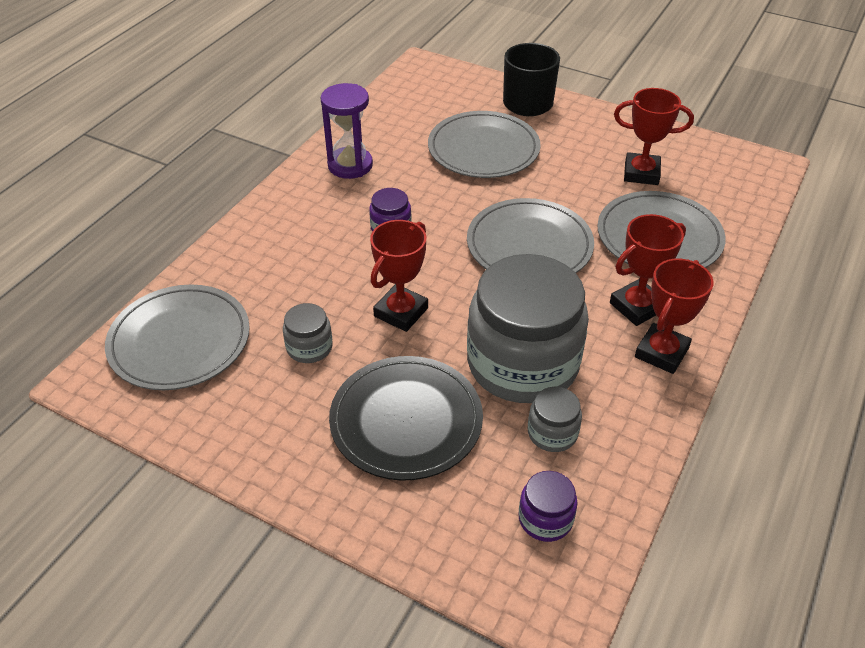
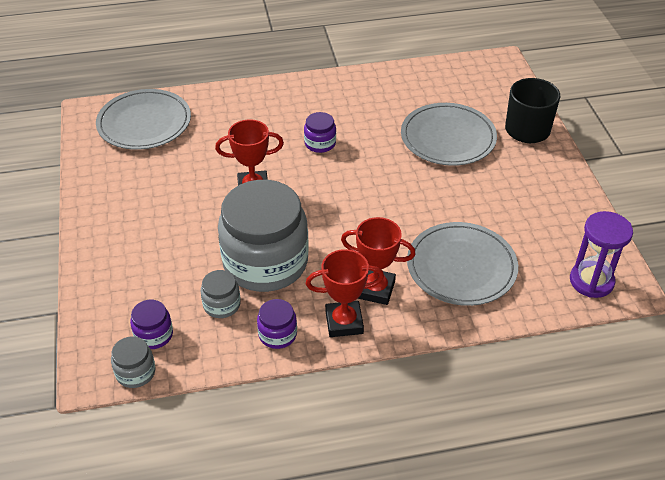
camera: 50 degrees right, 0 degrees up
grey jar [283,303,333,363] -> grey jar moved to [111,336,156,388]
purple hourglass [321,83,373,179] -> purple hourglass moved to [570,211,633,298]
black plate [329,356,483,481] -> none
grey plate [467,198,594,273] -> none
red trophy [614,88,694,185] -> none
none -> purple jar [257,299,297,349]

